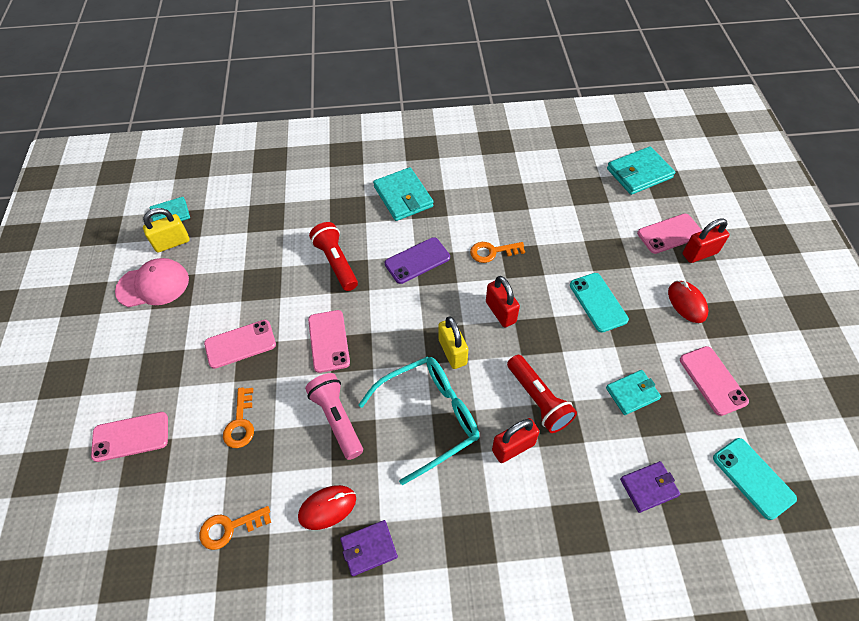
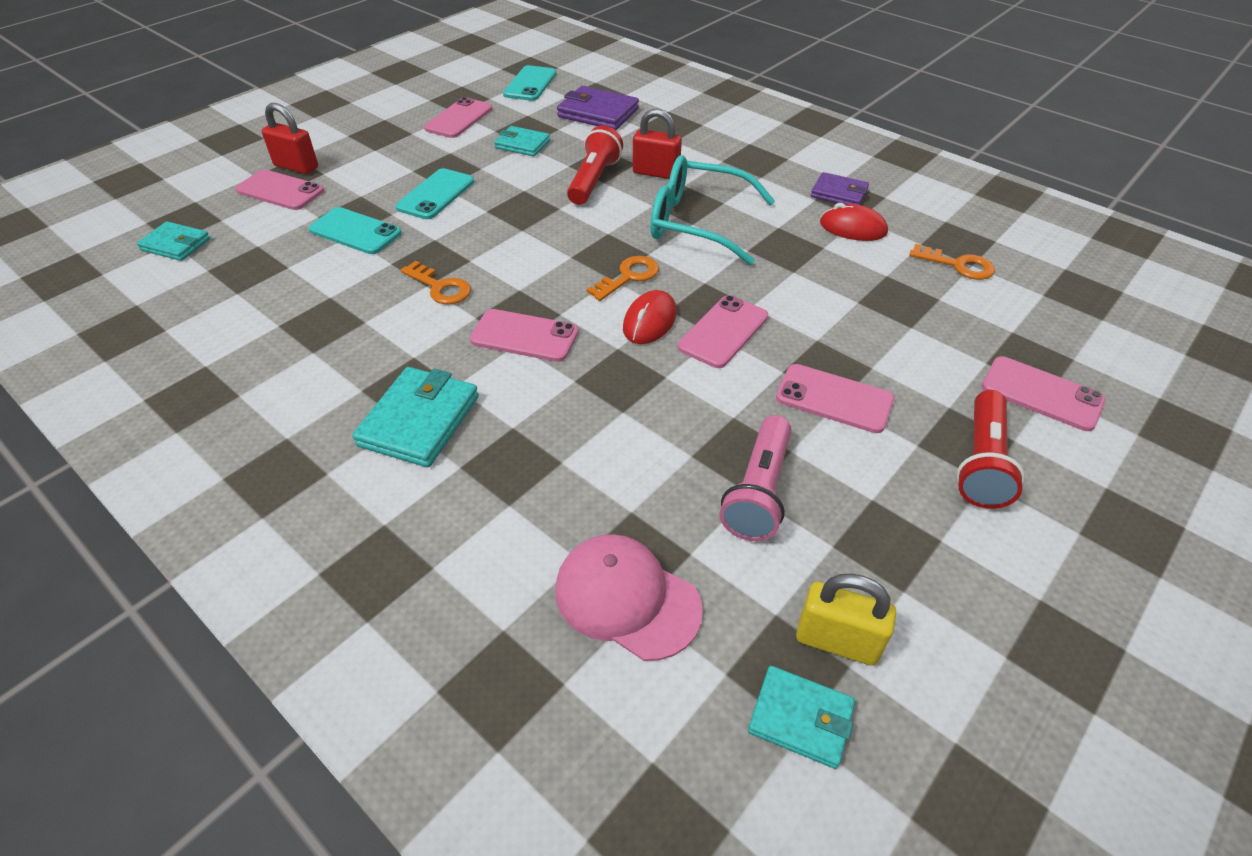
camera: 135 degrees left, 10 degrees down
pink cap [115,258,189,307] -> pink cap moved to [556,534,703,661]
orange key [223,387,254,448] -> orange key moved to [587,256,659,301]
pink flashlight [305,373,363,460] -> pink flashlight moved to [720,415,791,541]
red flashlight [309,222,358,291] -> red flashlight moved to [956,390,1025,509]
purple phone [385,237,450,284] -> pink phone [470,309,578,362]
yellow padlock [438,317,468,369] -> none
red padlock [486,276,520,328] -> none
turquoise wallet [607,146,675,195] -> turquoise wallet [137,221,210,261], size x0.64
purple wallet [620,461,680,513] -> purple wallet [557,86,639,130], size x1.56
red mouse [668,281,709,323] -> red mouse moved to [623,290,677,344]
none -> turquoise phone [309,207,402,254]

